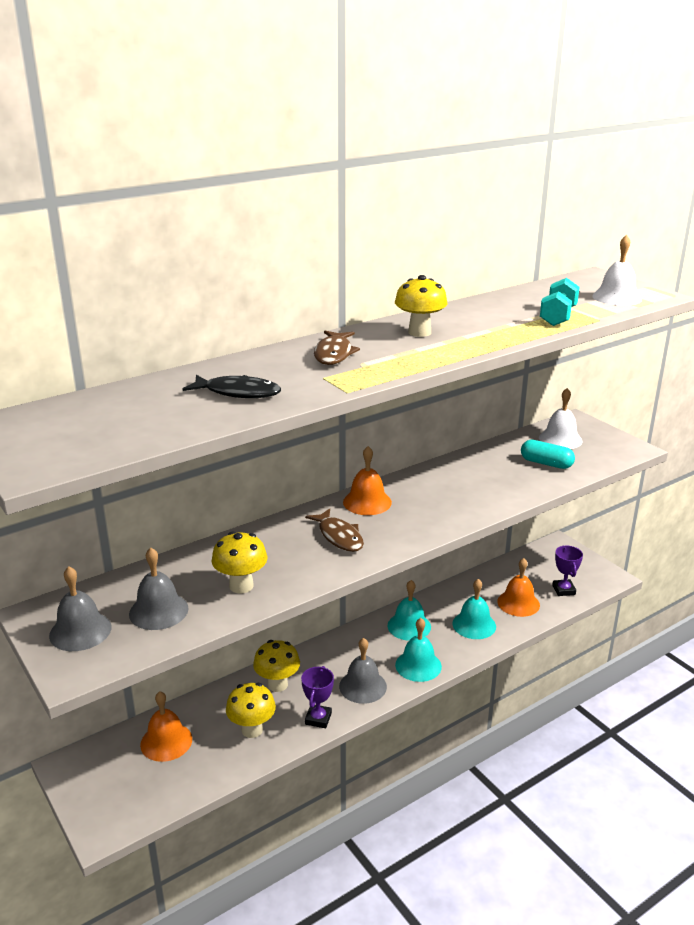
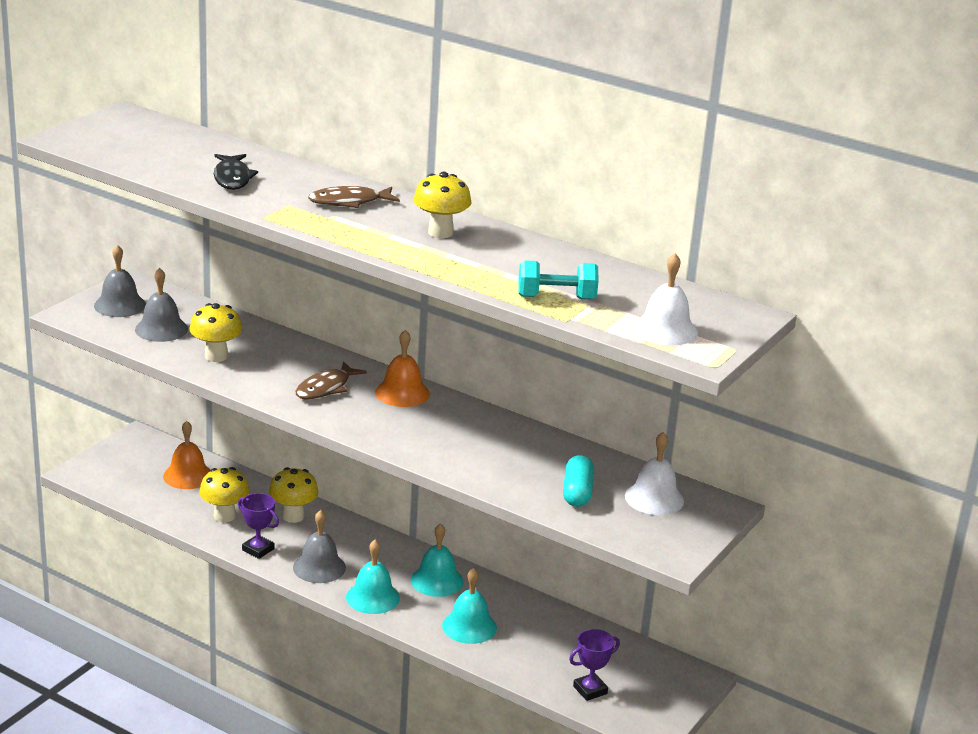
camera: 65 degrees right, 0 degrees up
purple trophy [301,666,334,728] -> purple trophy turned 45 degrees clockwise [238,493,279,559]
orange bell [497,558,540,617] -> none

